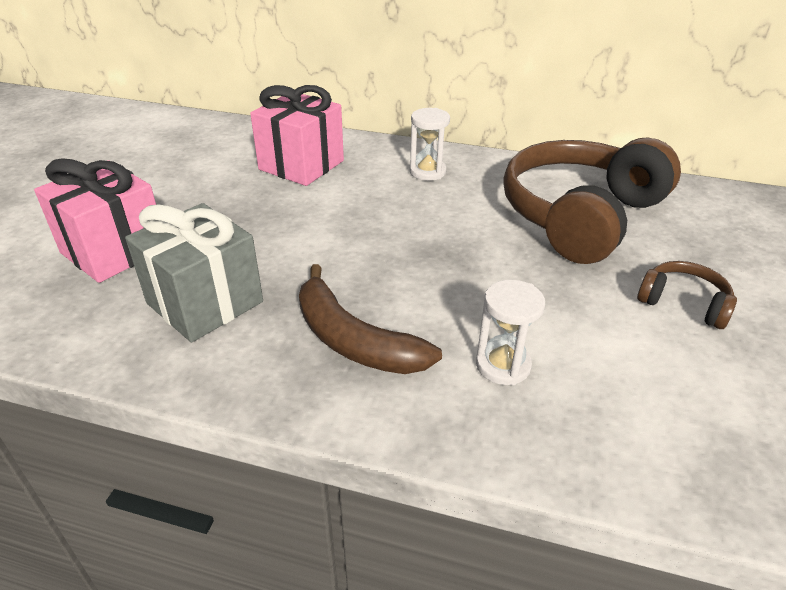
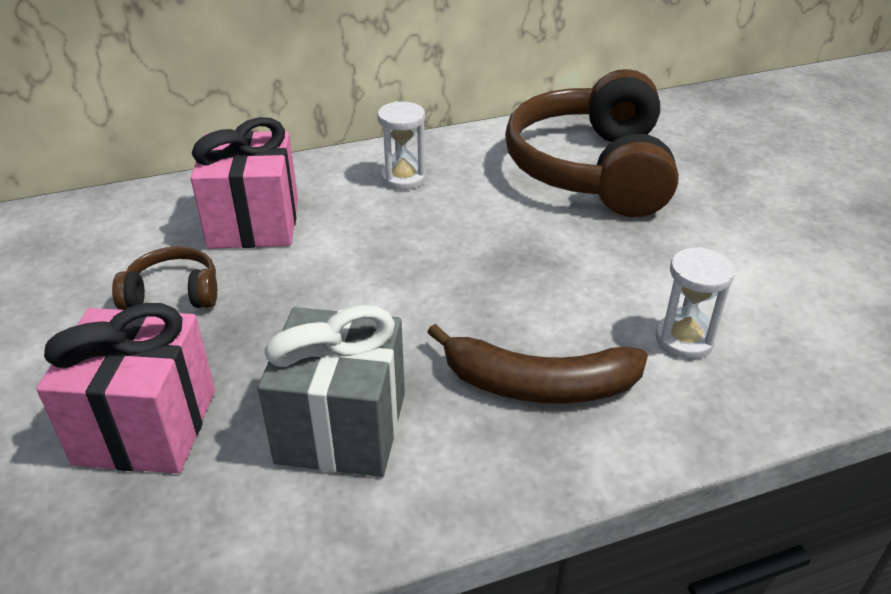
camera: 35 degrees left, 0 degrees up
brown headphones [637,261,737,329] -> brown headphones moved to [112,246,217,310]

